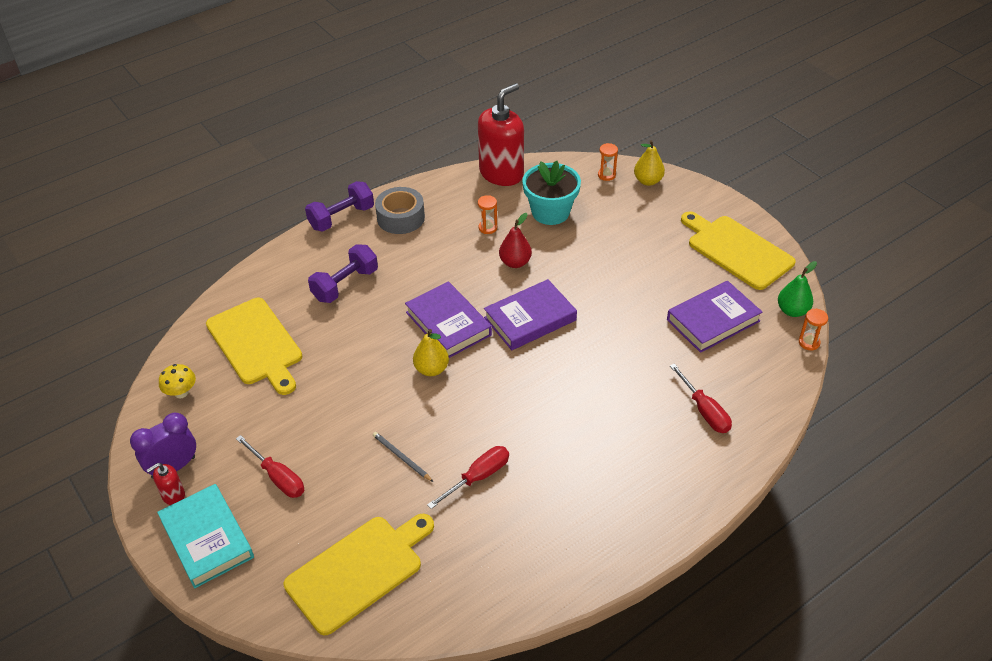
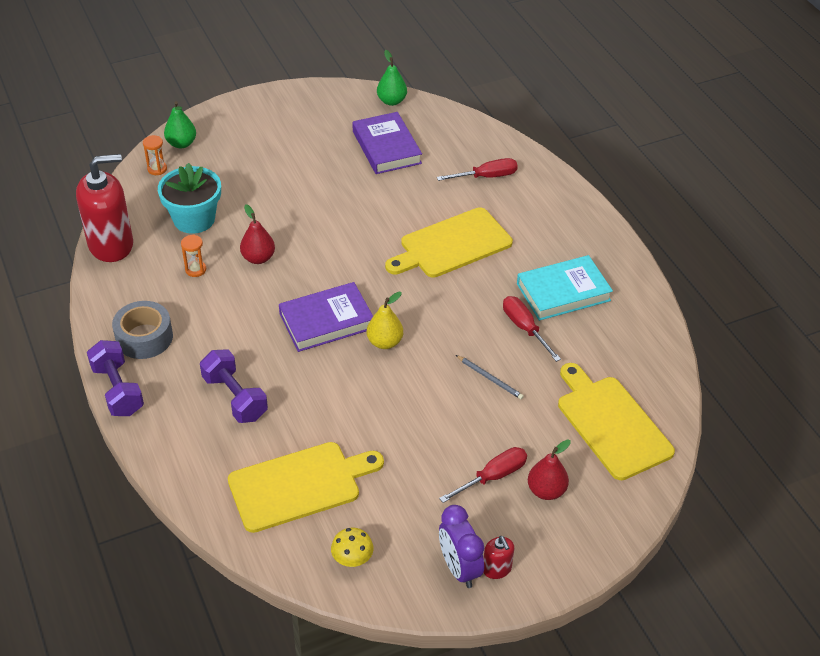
camera: 80 degrees left, 0 degrees up
turquoise book [157,484,254,588] -> turquoise book moved to [517,255,613,321]
grey pencil [373,432,433,482] -> grey pencil turned 105 degrees counterclockwise [456,355,524,399]
red soap dispenser [478,83,524,186] -> red soap dispenser turned 105 degrees clockwise [76,154,133,262]
purple book [484,279,577,350] -> none
yellow pear [634,140,665,186] -> green pear [164,101,196,148]
yellow cutting board [681,211,796,290] -> yellow cutting board moved to [385,207,513,278]
orange hourglass [799,309,828,351] -> none
none -> red pear [528,439,571,500]

